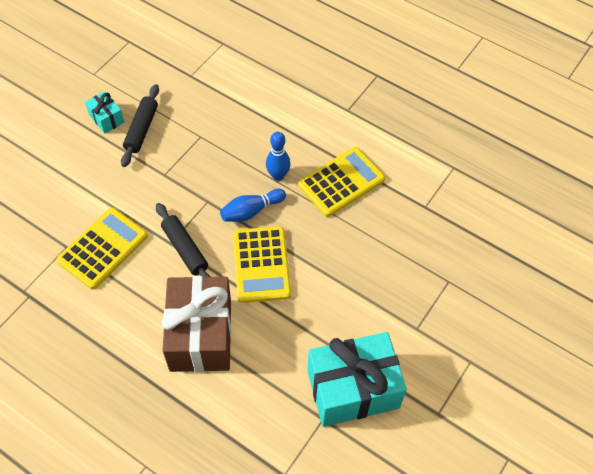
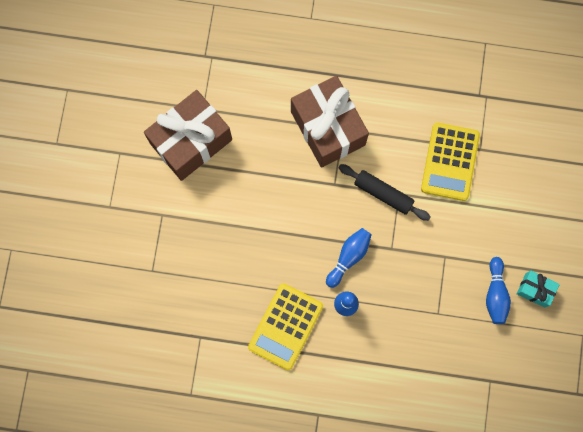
camera: 155 degrees right, 20 degrees up
black rolling pin [121,84,159,167] -> blue bowling pin [486,257,511,324]
yellow calculator [233,226,291,303] -> none
turquoise gift [307,332,407,427] -> brown gift [144,90,232,181]

